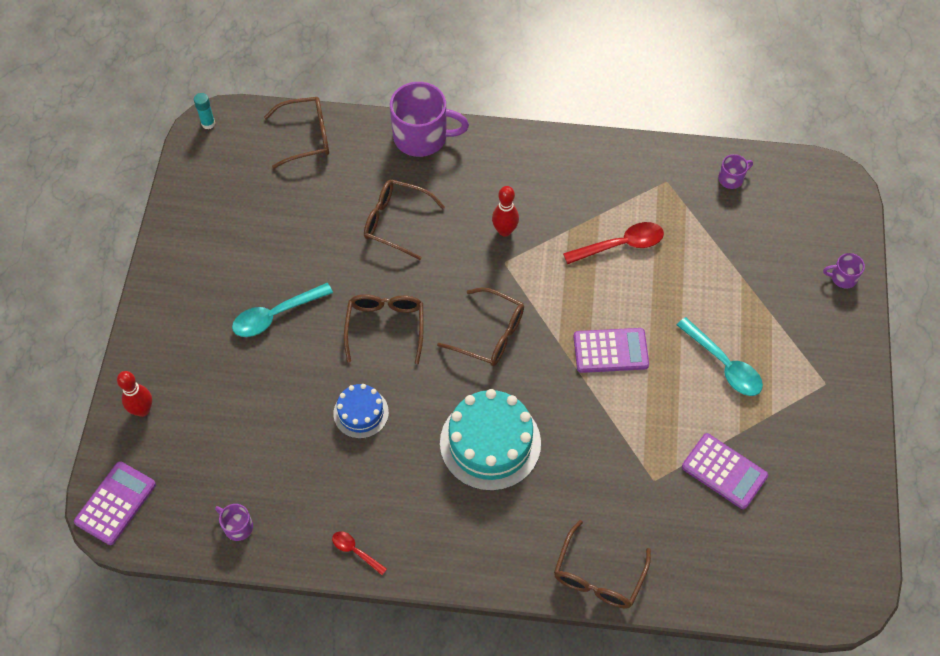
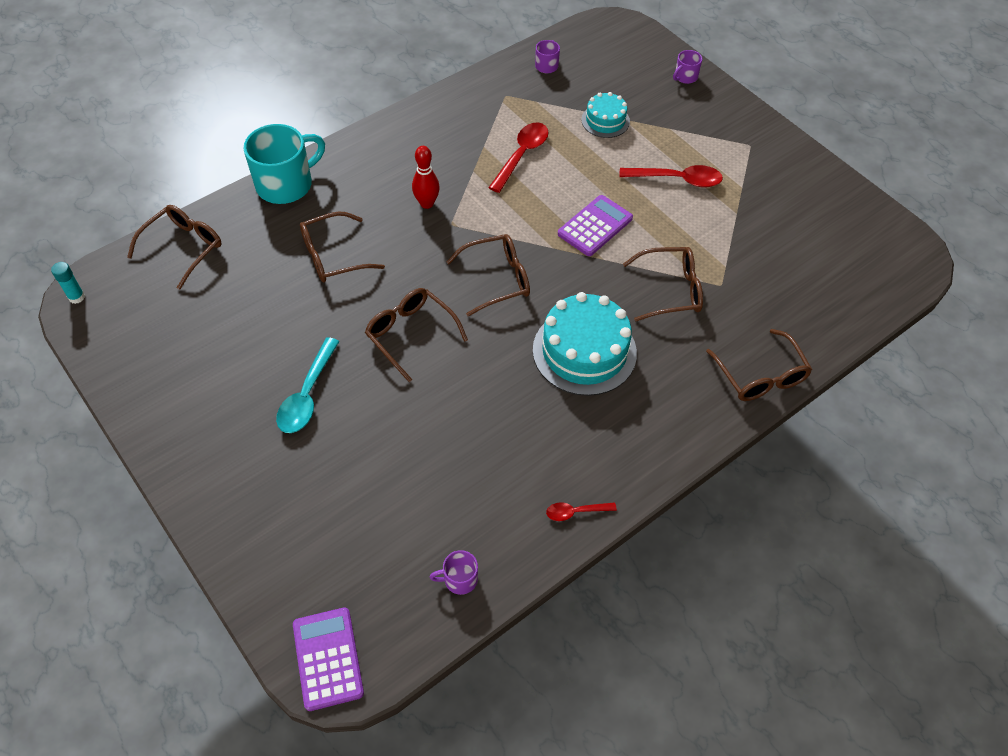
camera: 45 degrees left, 5 degrees down
red bowling pin [117,371,152,417] -> none
blue cake [333,384,389,439] -> none
purple mug [390,82,469,157] -> turquoise mug [243,124,325,204]
turquoise spoon [677,317,763,396] -> red spoon [619,165,723,187]
purple calculator [682,433,768,509] -> none
none -> turquoise cake [581,92,630,138]
none -> brown glasses [623,247,703,322]

